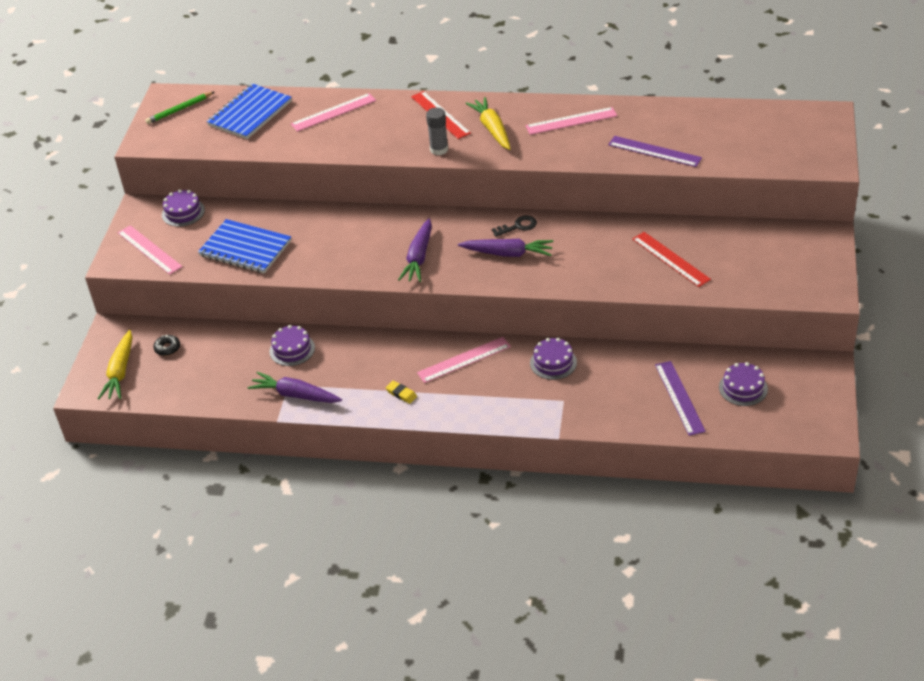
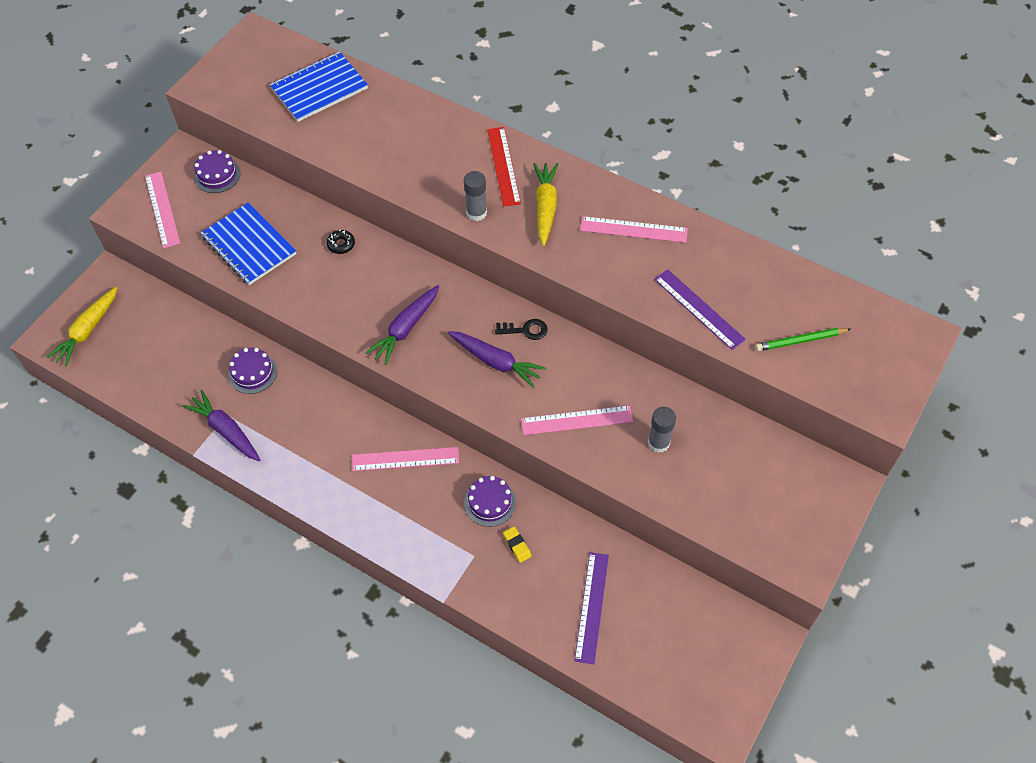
camera: 20 degrees right, 15 degrees up
green pencil [145,92,214,124] -> green pencil moved to [755,328,850,351]
black donut [153,335,180,356] -> black donut moved to [326,230,355,254]
pink ruler [291,93,376,132] -> pink ruler moved to [521,405,633,435]
yellow eraser [386,381,417,404] -> yellow eraser moved to [503,526,532,563]
red ruler [632,232,711,287] -> grey glue stick [648,407,676,453]
purple cake [719,362,768,406] -> none

